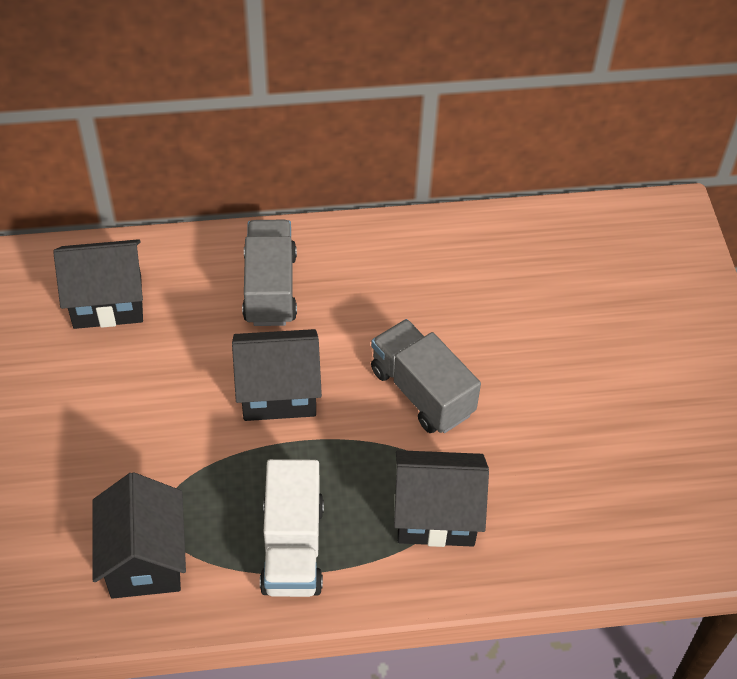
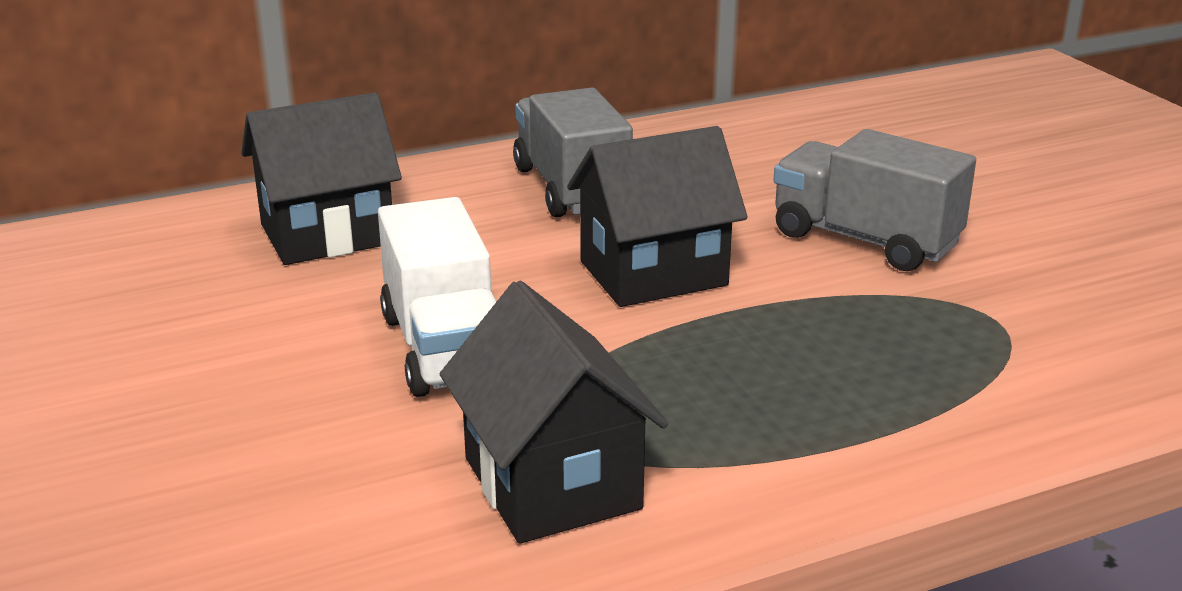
camera: 15 degrees left, 25 degrees down
white truck [260,459,324,597] -> white truck moved to [378,197,496,397]
black house [394,450,489,547] -> none

